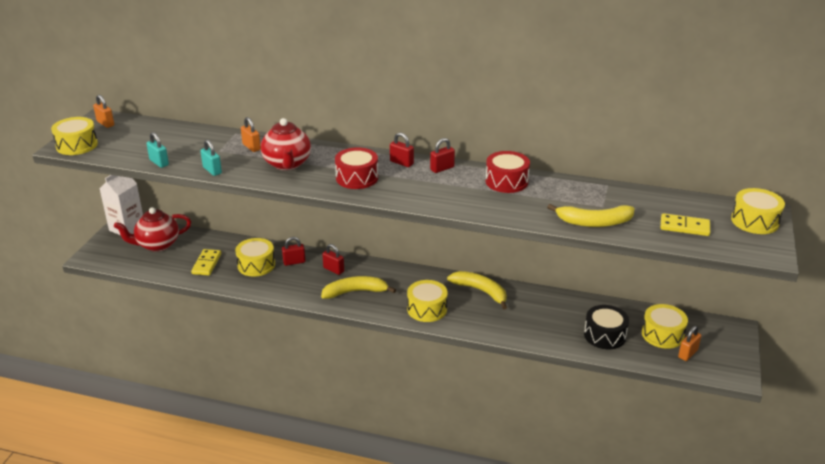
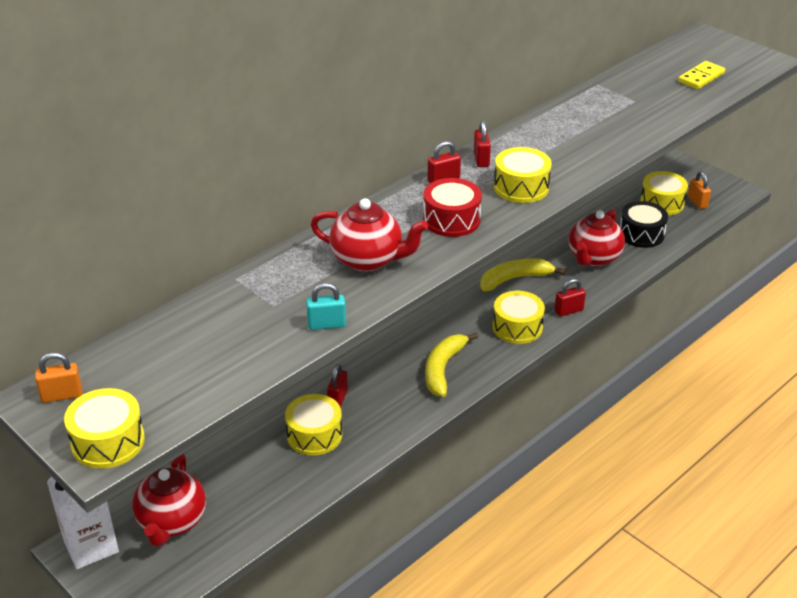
camera: 60 degrees left, 5 degrees up
turquoise padlock [147,132,169,168] -> none
yellow domino [191,249,221,275] -> none
orange padlock [241,117,261,152] -> none
red padlock [322,244,344,275] -> red padlock moved to [554,279,586,317]
red drum [486,151,530,193] -> none
yellow banana [547,204,634,227] -> none
yellow drum [731,188,785,234] -> yellow drum moved to [494,147,551,203]
none -> red teapot [568,209,625,266]

